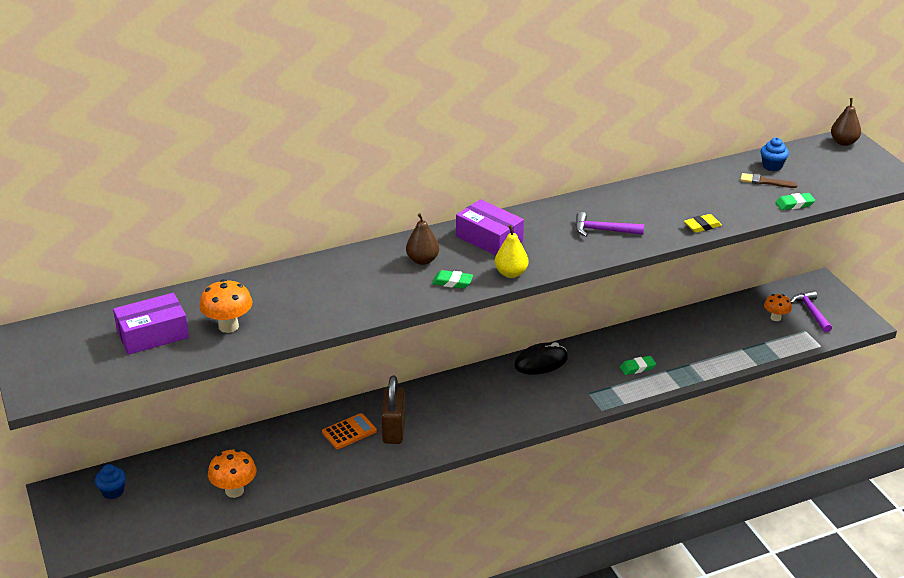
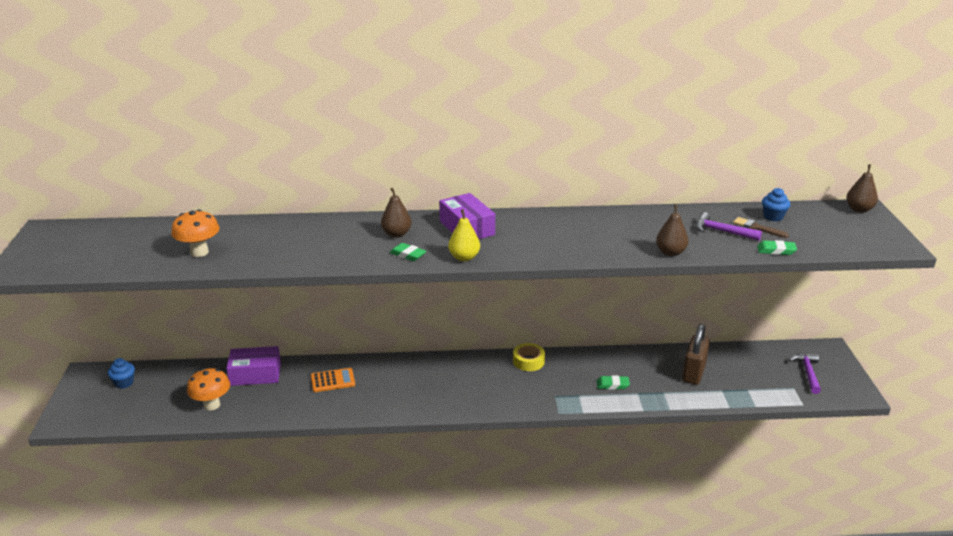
camera: 20 degrees right, 5 degrees down
purple box [113,293,189,355] -> purple box moved to [226,346,281,386]
brown padlock [381,376,406,444] -> brown padlock moved to [682,324,710,385]
black mouse [514,342,568,375] -> yellow tape [513,343,545,371]
purple hammer [576,212,644,237] -> purple hammer moved to [696,212,762,241]
yellow eraser [684,214,722,233] -> brown pear [656,204,688,256]
orange mushroom [764,294,792,321] -> none

